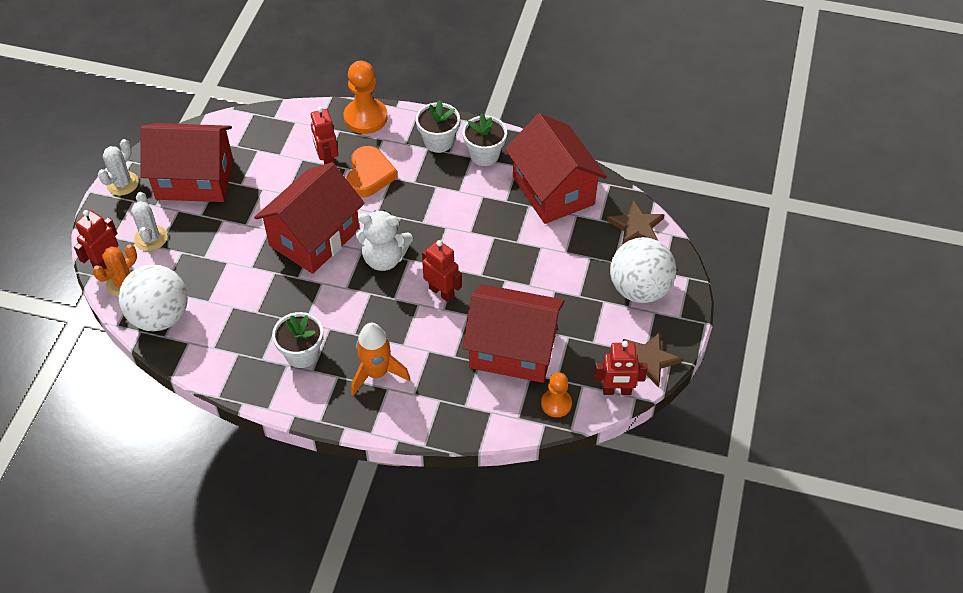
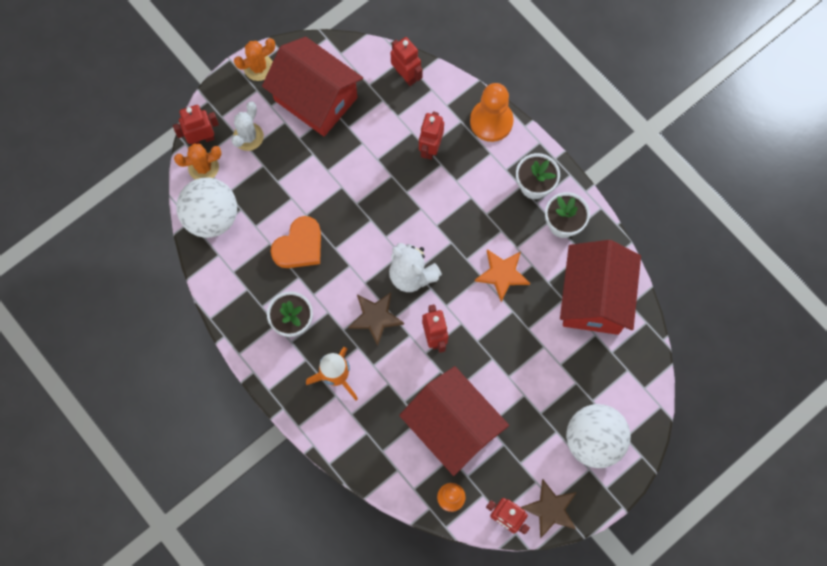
camera: 35 degrees right, 20 degrees up
white cactus [98,139,139,196] -> orange cactus [234,38,275,81]
red house [254,162,365,274] -> none
orange heart [347,146,398,198] -> orange heart moved to [270,216,321,268]
brown star [607,200,665,245] -> brown star moved to [348,292,404,346]
none -> red robot [391,37,423,86]
none -> orange star [475,249,530,302]

